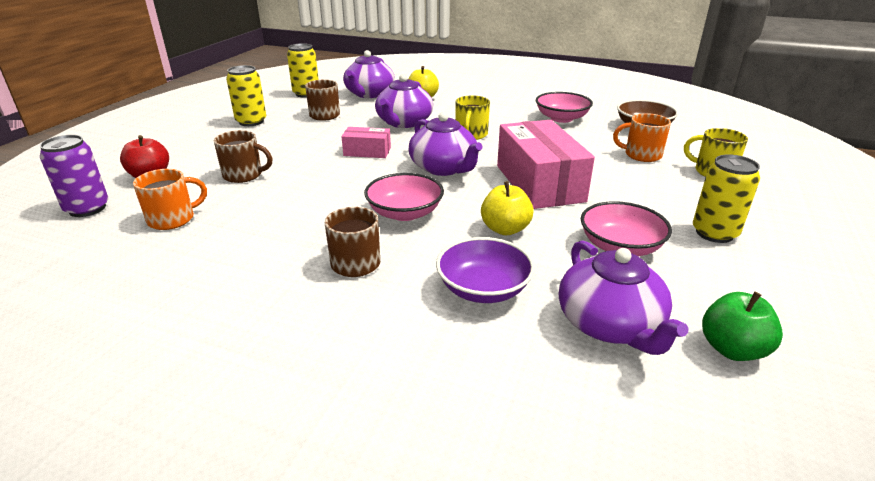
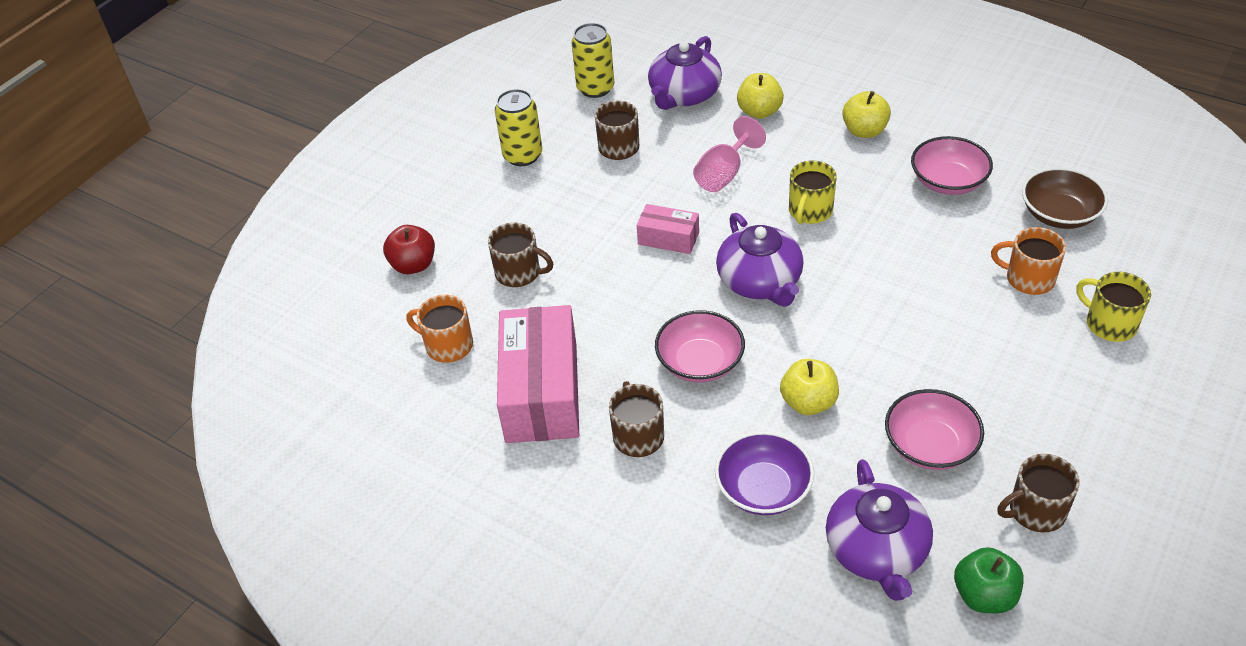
camera: 15 degrees right, 15 degrees up
purple can [40,135,109,217] -> none
orange mug [133,169,207,230] -> orange mug turned 135 degrees counterclockwise [406,295,473,363]
purple teapot [375,74,433,128] -> pink goblet [693,116,766,192]
pink box [497,120,595,209] -> pink box moved to [497,305,579,443]
yellow can [693,154,760,243] -> none
none -> yellow apple [842,91,891,138]
none -> brown mug [997,454,1080,532]

